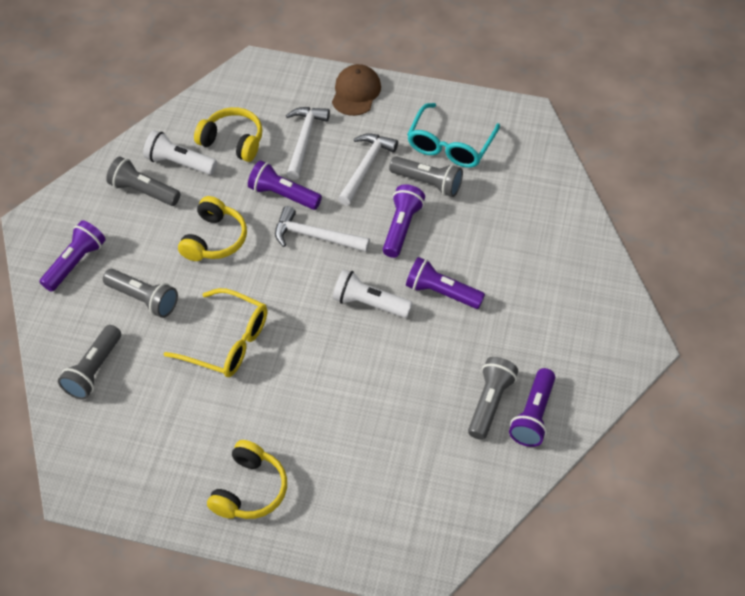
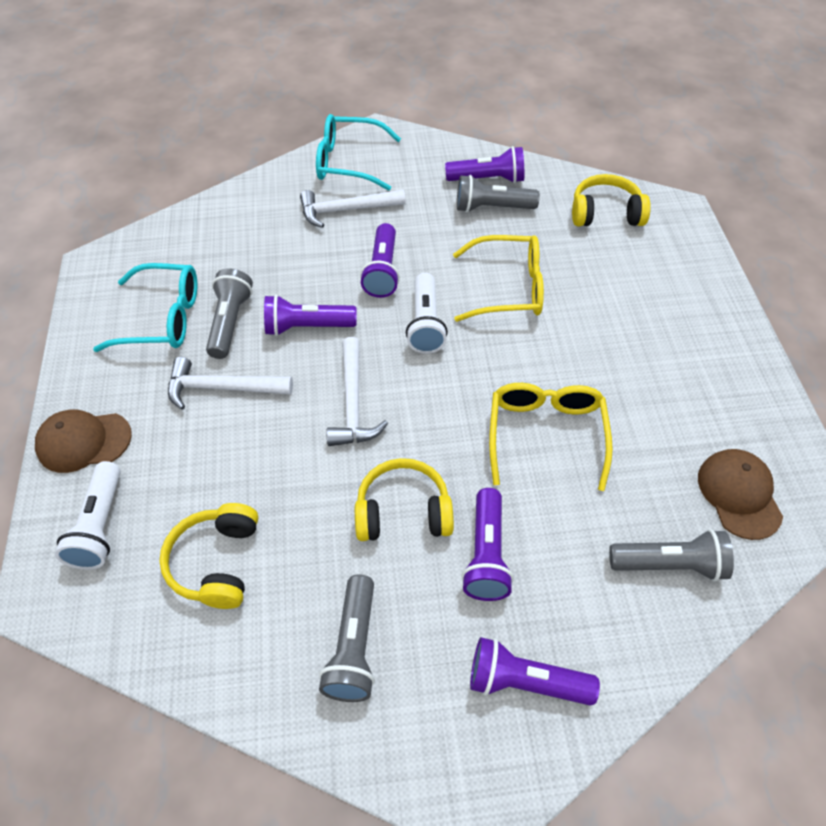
camera: 110 degrees left, 0 degrees up
grey flashlight [103,269,178,318] -> none
white flashlight [143,130,217,175] -> white flashlight moved to [55,461,121,570]
yellow headphones [207,440,287,519] -> yellow headphones moved to [572,174,651,226]
purple flashlight [248,160,322,210] -> purple flashlight moved to [461,488,514,601]
white hammer [286,107,330,180] -> white hammer moved to [300,189,406,228]
none -> turquoise glasses [316,114,401,191]
none -> yellow glasses [453,235,544,322]
none -> brown cap [698,449,783,540]

